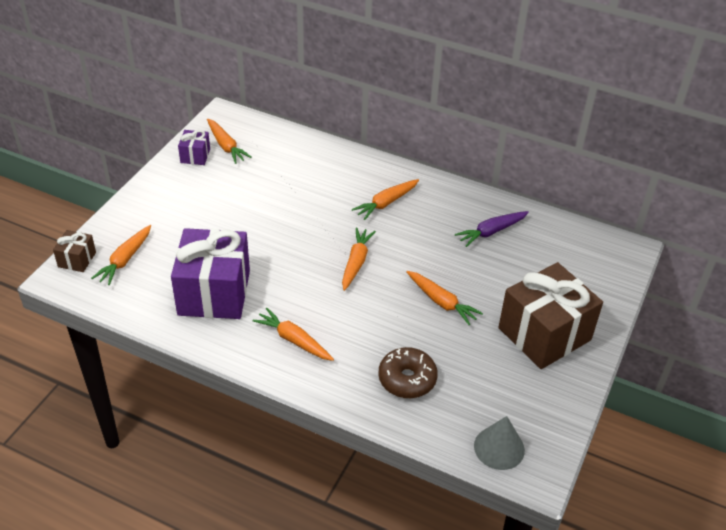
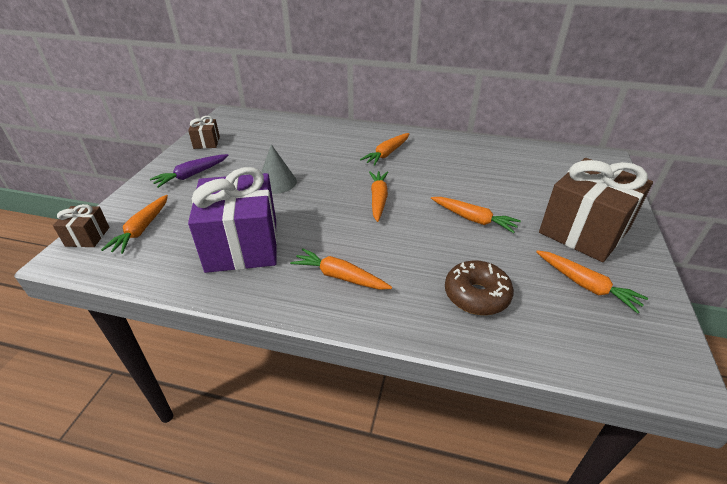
camera: 10 degrees left, 5 degrees down
purple gift [178,130,210,165] -> brown gift [188,116,220,149]
orange carrot [207,119,252,164] -> orange carrot moved to [536,250,648,314]
purple carrot [455,211,529,247] -> purple carrot moved to [149,154,229,188]
grey cone [474,416,525,470] -> grey cone moved to [261,144,297,194]

